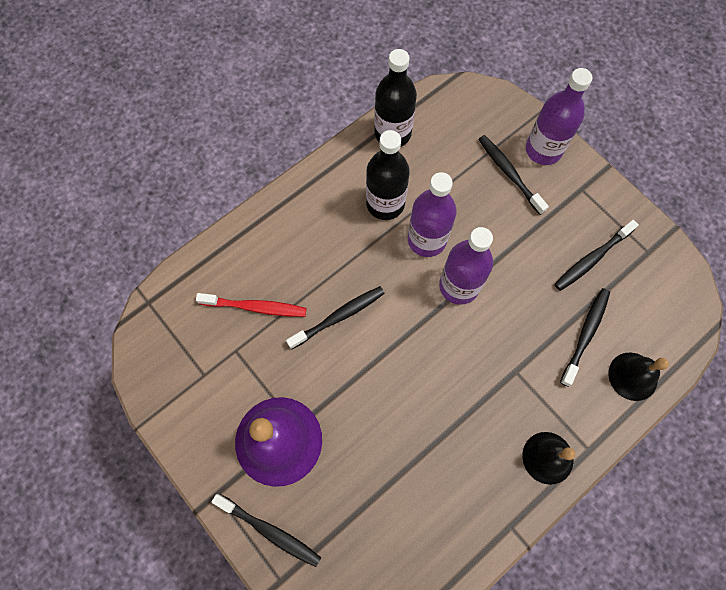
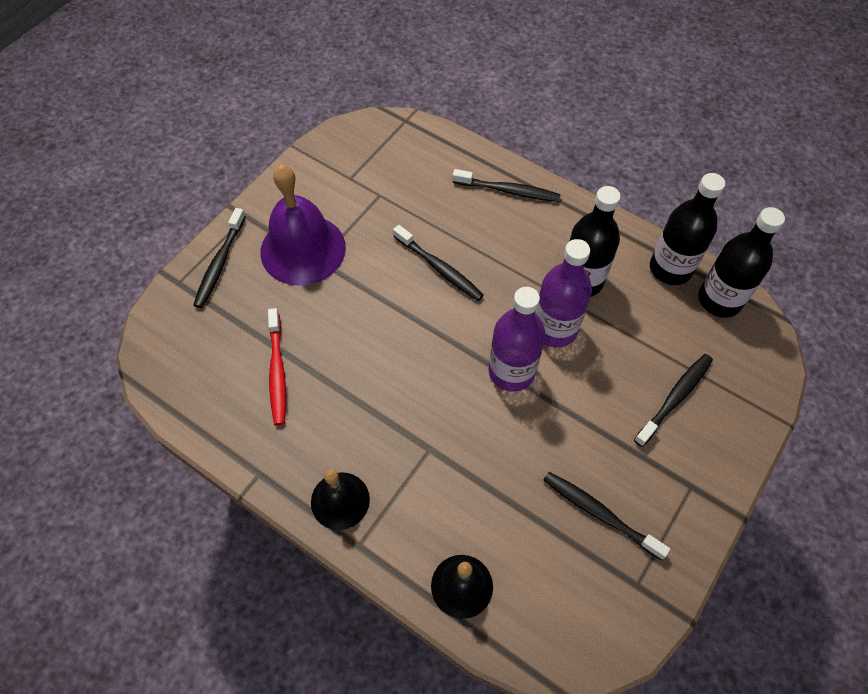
camera: 75 degrees right, 10 degrees down
red toothbrush [196,293,307,317] -> red toothbrush moved to [268,308,286,425]
purple bottle [526,68,592,165] -> none
black toothbrush [560,288,610,387] -> black toothbrush moved to [452,169,561,202]
none -> black bottle [698,207,785,318]

